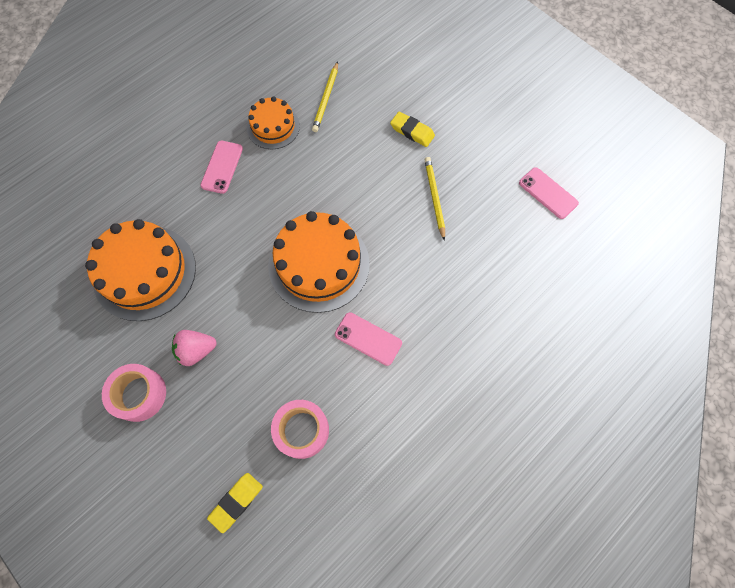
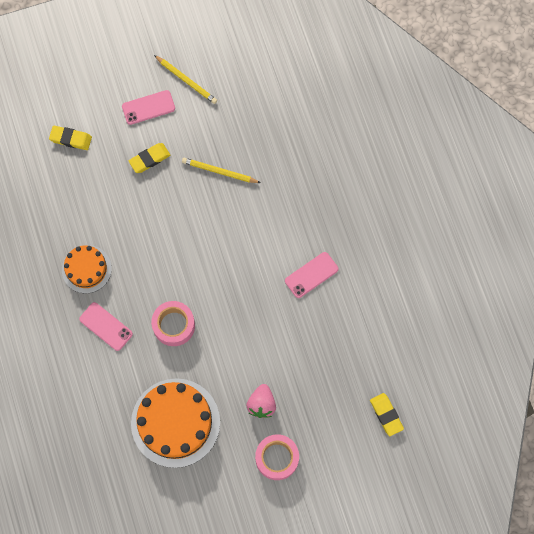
camera: 65 degrees left, 5 degrees up
orange cake [268,211,370,313] -> none
pink tape [271,400,329,459] -> pink tape moved to [151,301,195,346]
yellow pencil [312,62,338,132] -> yellow pencil moved to [154,55,217,104]
pink phone [519,167,579,219] -> pink phone moved to [122,90,175,125]
none -> yellow eraser [49,126,92,150]

